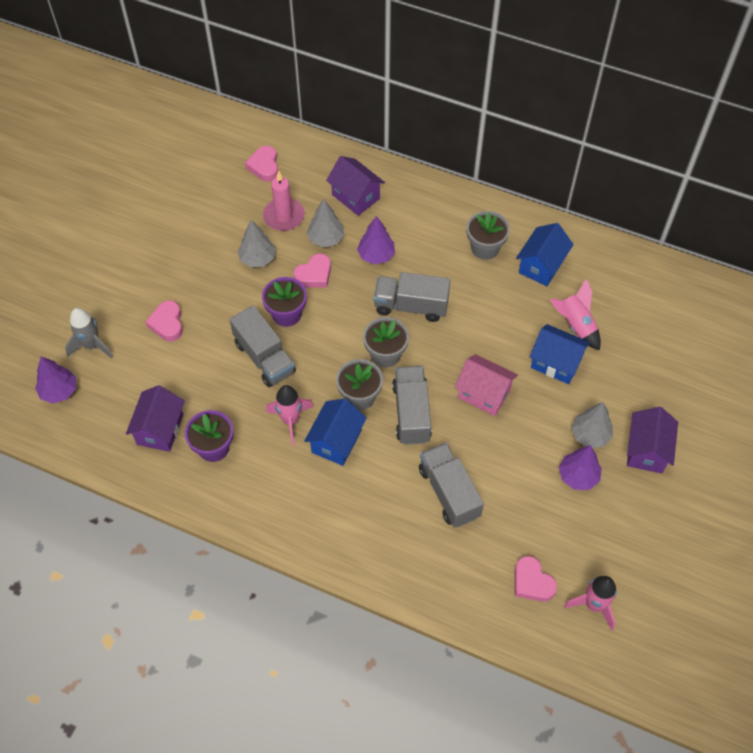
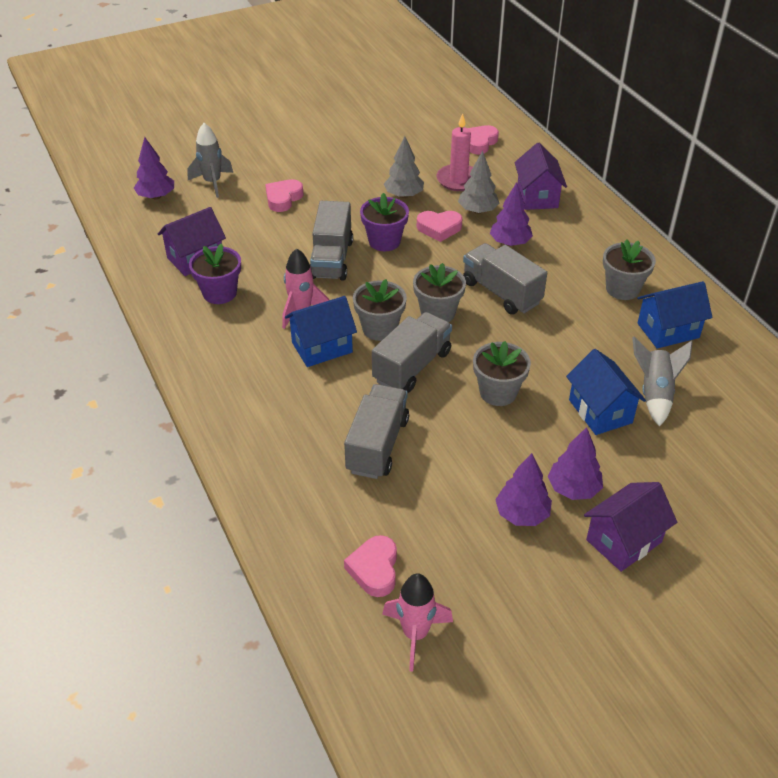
camera: 40 degrees right, 15 degrees down
pink house [455,354,518,416] -> grey flower pot [473,341,531,406]
pink rocket [550,279,601,350] -> grey rocket [632,337,693,426]
grey tree [571,402,613,448] -> purple tree [548,427,603,500]

